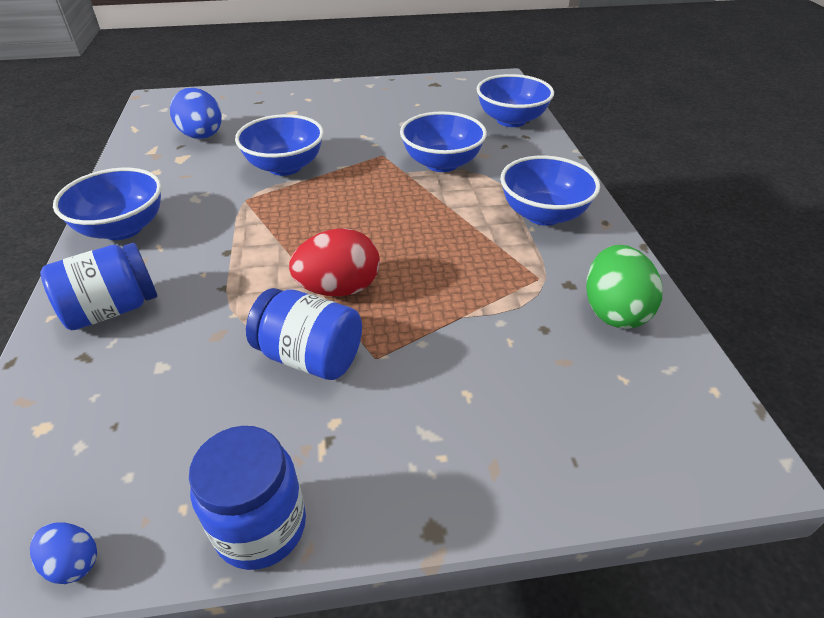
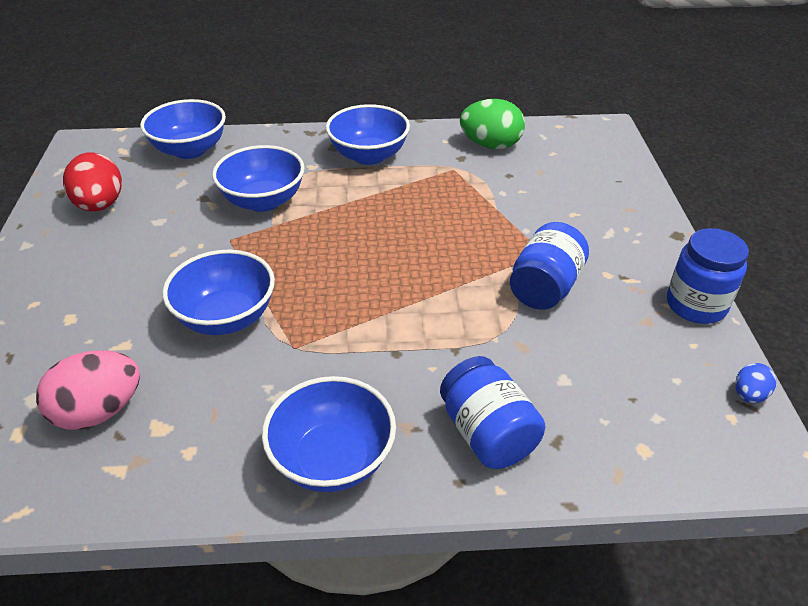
camera: 85 degrees left, 0 degrees up
blue egg [170,88,222,139] -> pink egg [36,350,140,430]
red egg [289,228,380,296] -> red egg moved to [63,153,122,212]

